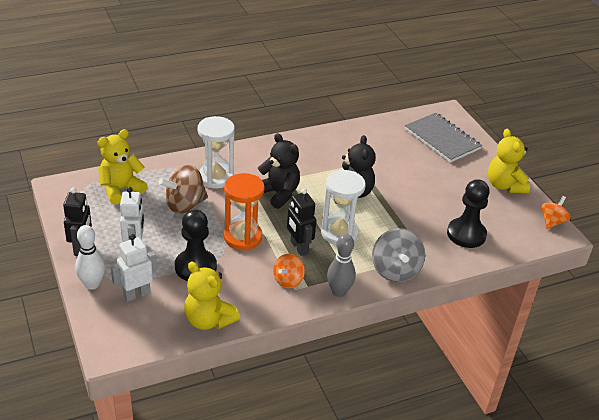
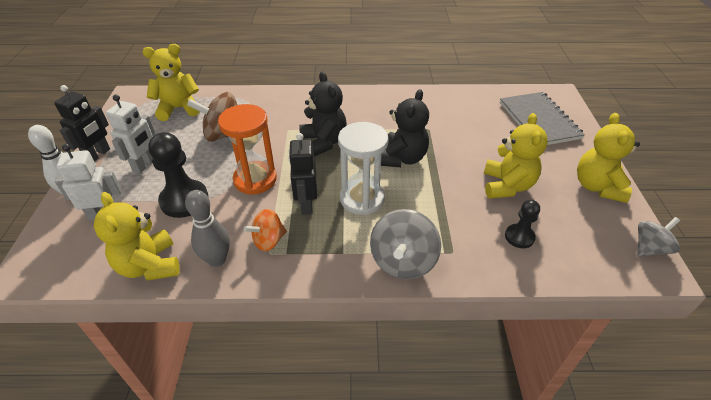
camera: 25 degrees right, 5 degrees up
white hourglass [198,116,235,188] -> none
grey bowling pin [327,234,356,297] -> grey bowling pin moved to [185,190,230,267]
black pawn [447,179,490,248] -> black pawn [505,200,540,248], size x0.57
orange spinning top [541,196,571,229] -> grey spinning top [637,217,680,257]
none -> yellow teddy bear [484,113,548,199]

